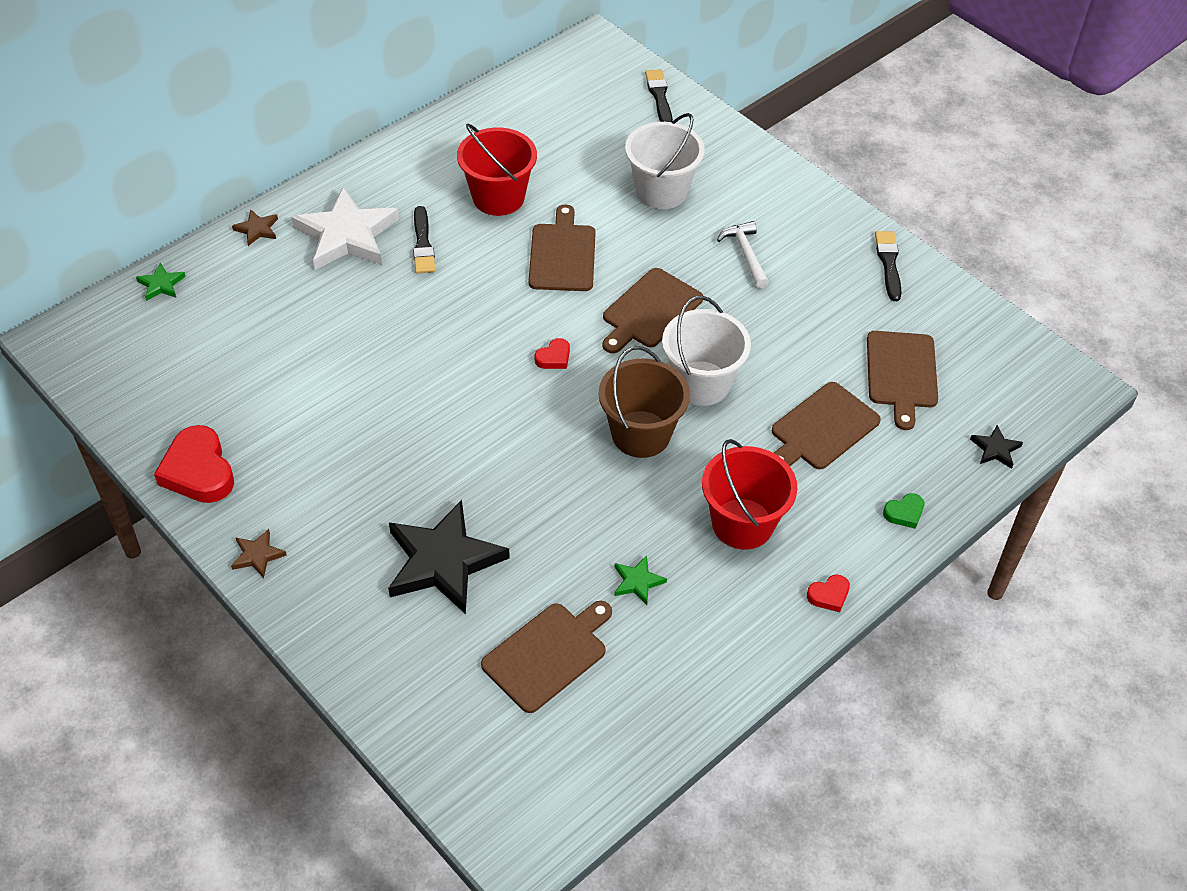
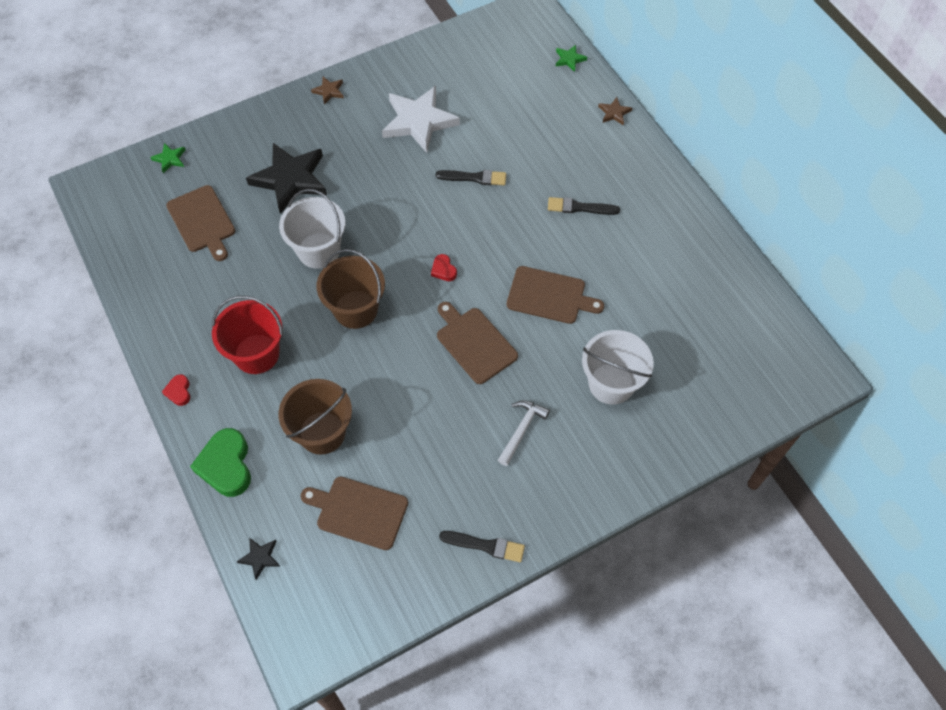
camera: 105 degrees right, 10 degrees up
red heart [154,425,234,503] -> none
white star [291,187,399,270] -> white star moved to [382,86,460,153]
red bucket [457,123,537,216] -> none
green star [615,555,667,605] -> green star moved to [150,143,185,173]
black brush [645,69,673,122] -> black brush moved to [436,170,506,185]
white bucket [662,296,751,406] -> white bucket moved to [279,189,346,269]
white hammer [717,221,769,289] -> white hammer turned 60 degrees counterclockwise [498,400,550,466]
brown cutting board [772,382,881,470] -> brown bucket [279,379,352,455]
green heart [883,493,924,529] -> green heart [190,428,251,497], size x2.05

